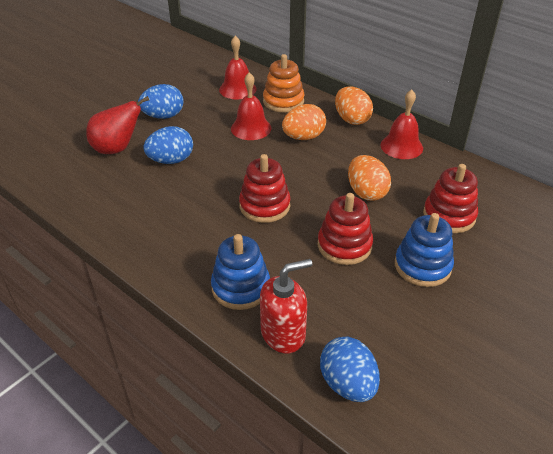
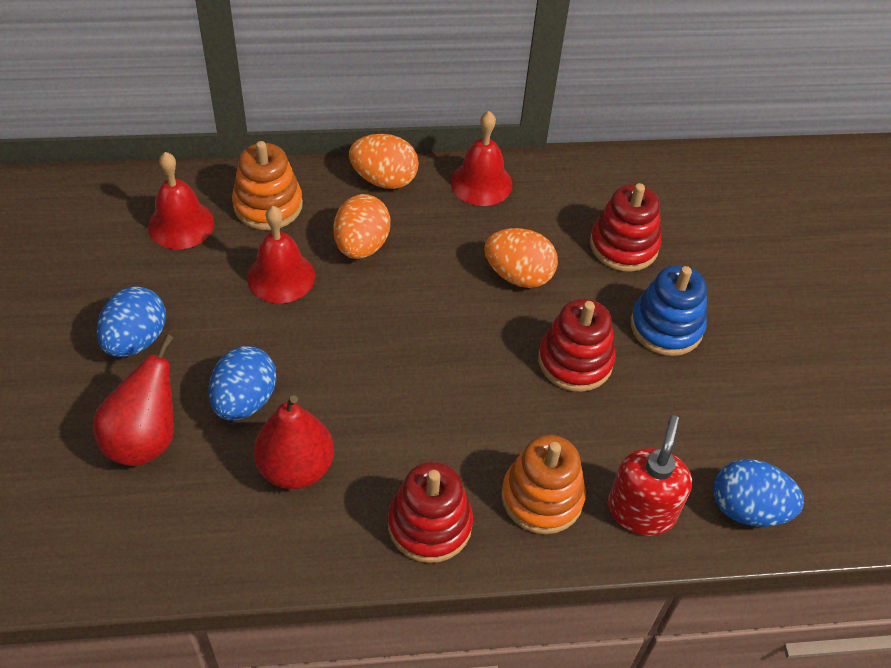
camera: 50 degrees left, 10 degrees up
blue stacking toy [211,234,270,310] -> orange stacking toy [501,435,586,534]
red stacking toy [239,154,290,223] -> red stacking toy moved to [388,462,473,563]
none -> red pear [254,396,334,489]

